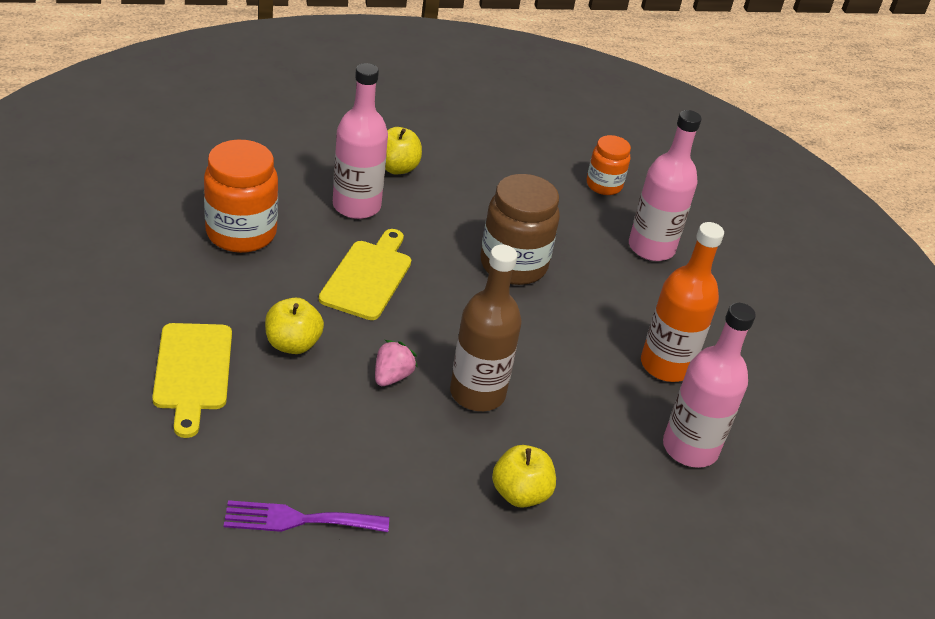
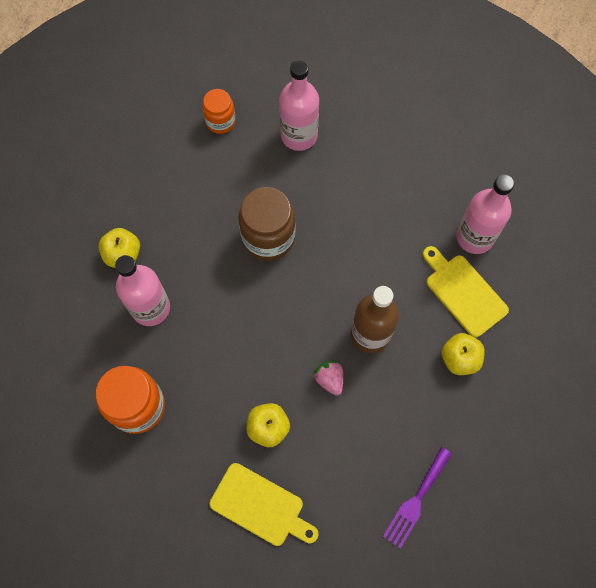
camera: 50 degrees left, 30 degrees up
yellow cutting board [319,229,411,320] -> yellow cutting board moved to [423,246,509,338]
orange bottle [641,222,724,382] -> none

